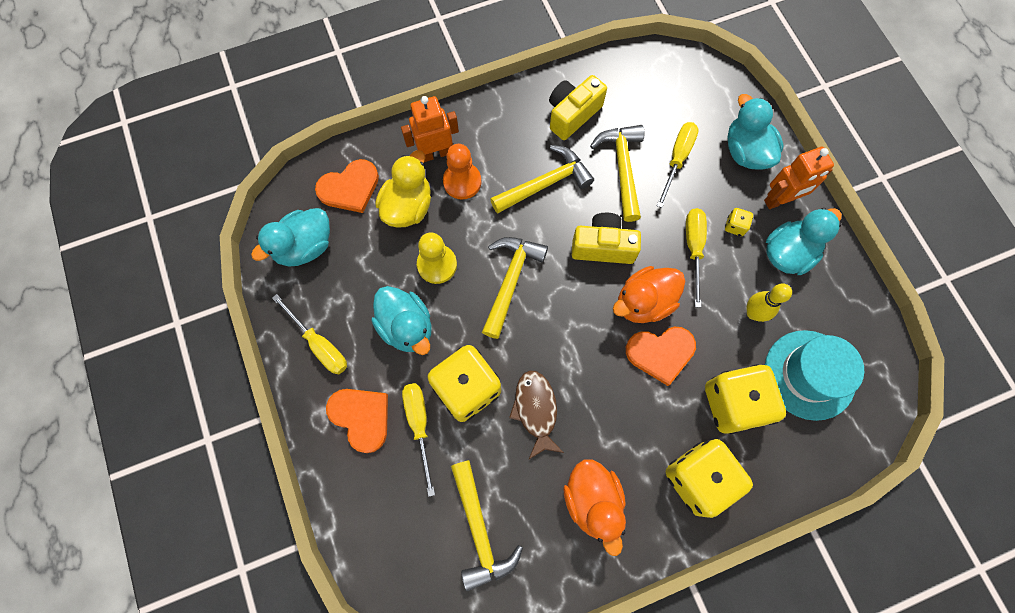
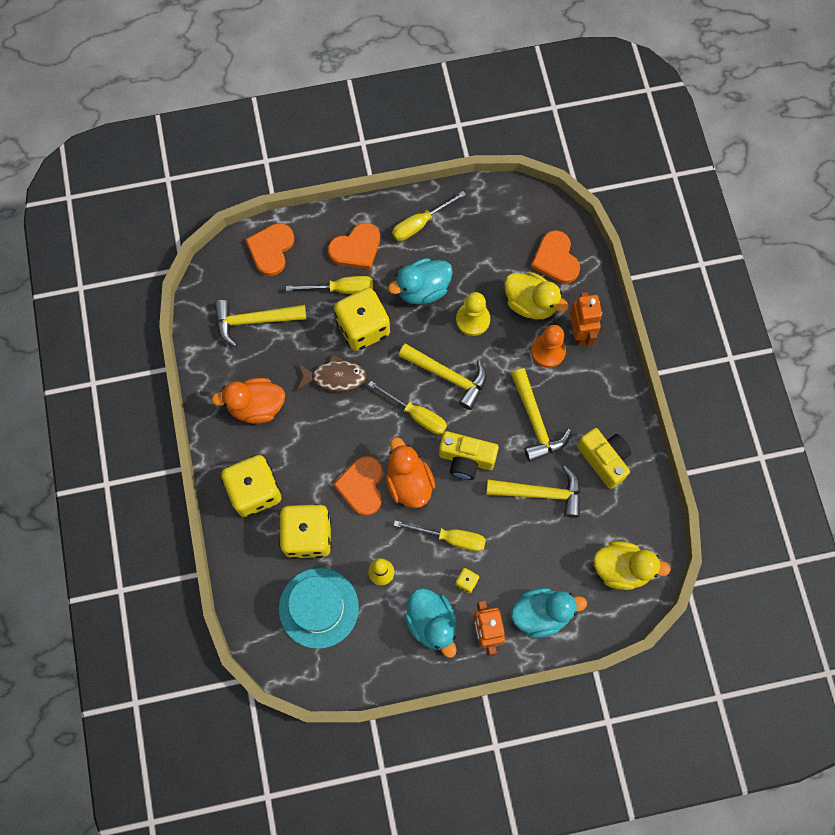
camera: 100 degrees right, 0 degrees up
turquoise duck [251,208,330,267] -> none
yellow camera [572,213,641,264] -> yellow camera turned 90 degrees clockwise [439,431,499,480]
yellow screwdriver [657,122,699,208] -> yellow screwdriver moved to [368,381,447,435]
none -> orange heart [245,223,294,276]
none -> yellow duck [593,541,671,590]

